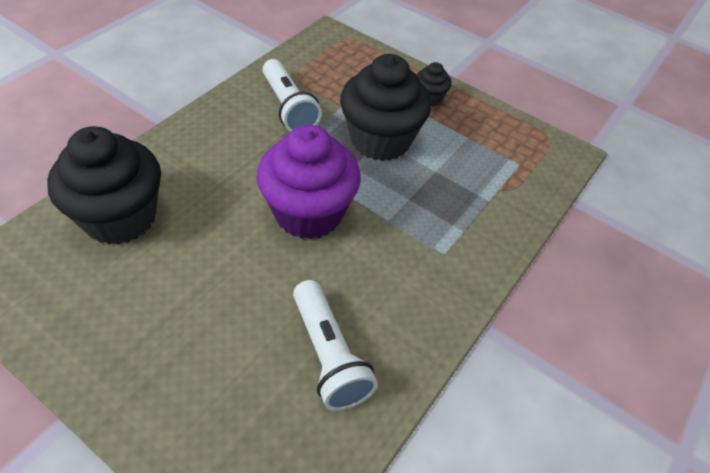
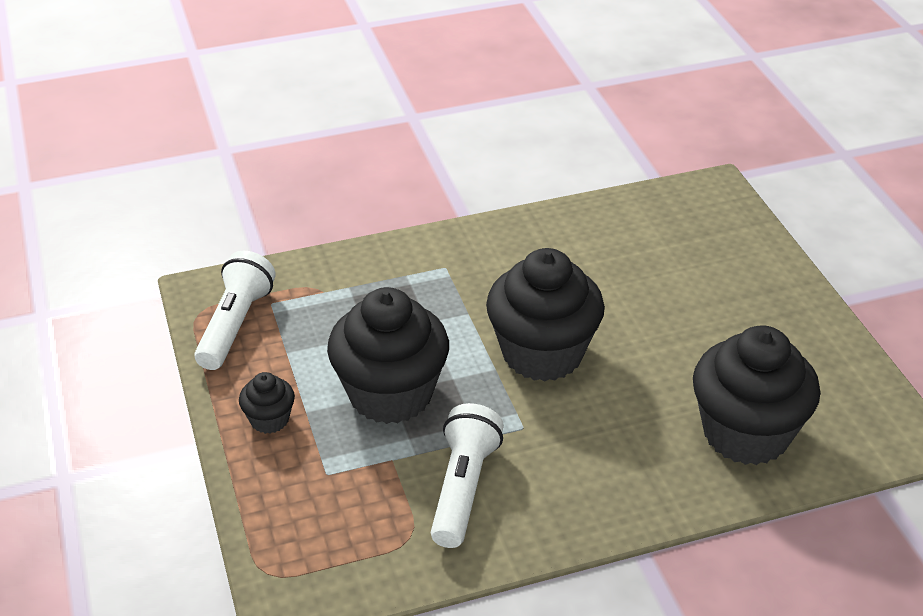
camera: 140 degrees left, 10 degrees down
purple cupcake [257,125,361,240] -> black cupcake [486,248,605,382]
white flashlight [293,280,378,411] -> white flashlight moved to [194,251,276,370]

